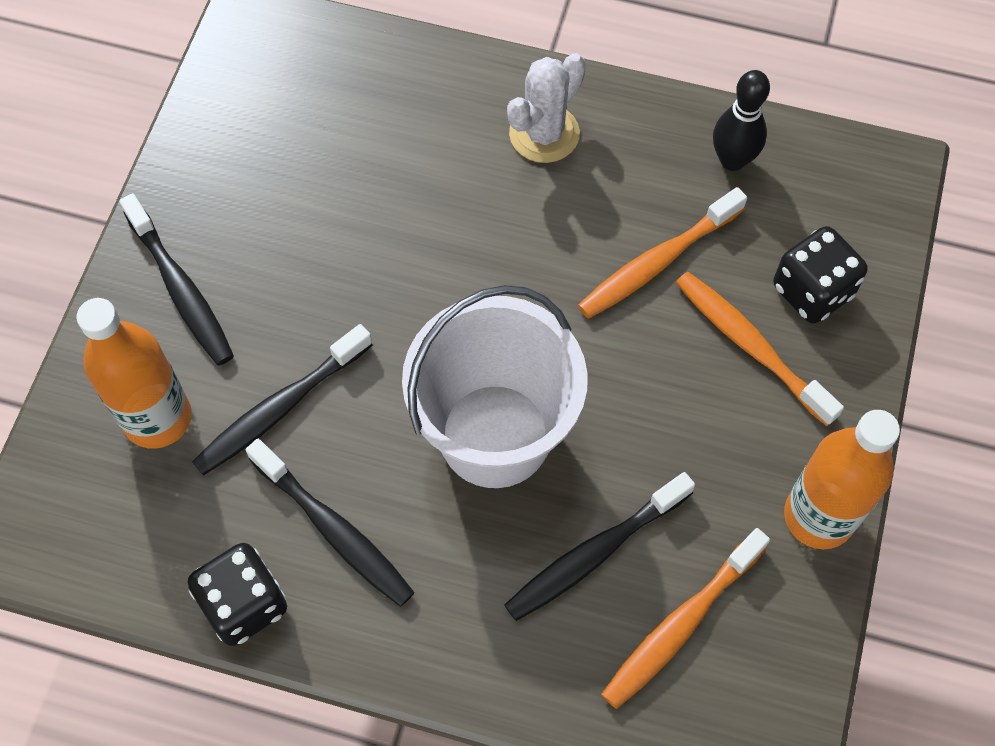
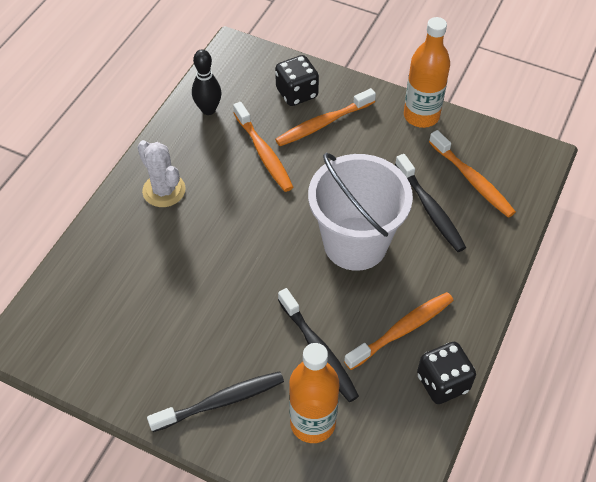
camera: 80 degrees left, 10 degrees down
black toothbrush [246,439,415,607] -> orange toothbrush [344,292,454,370]

